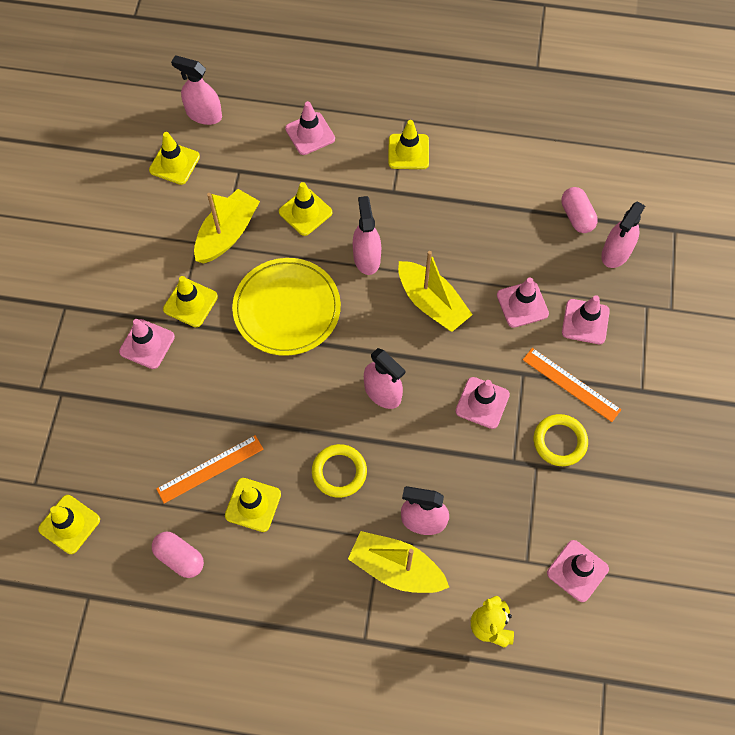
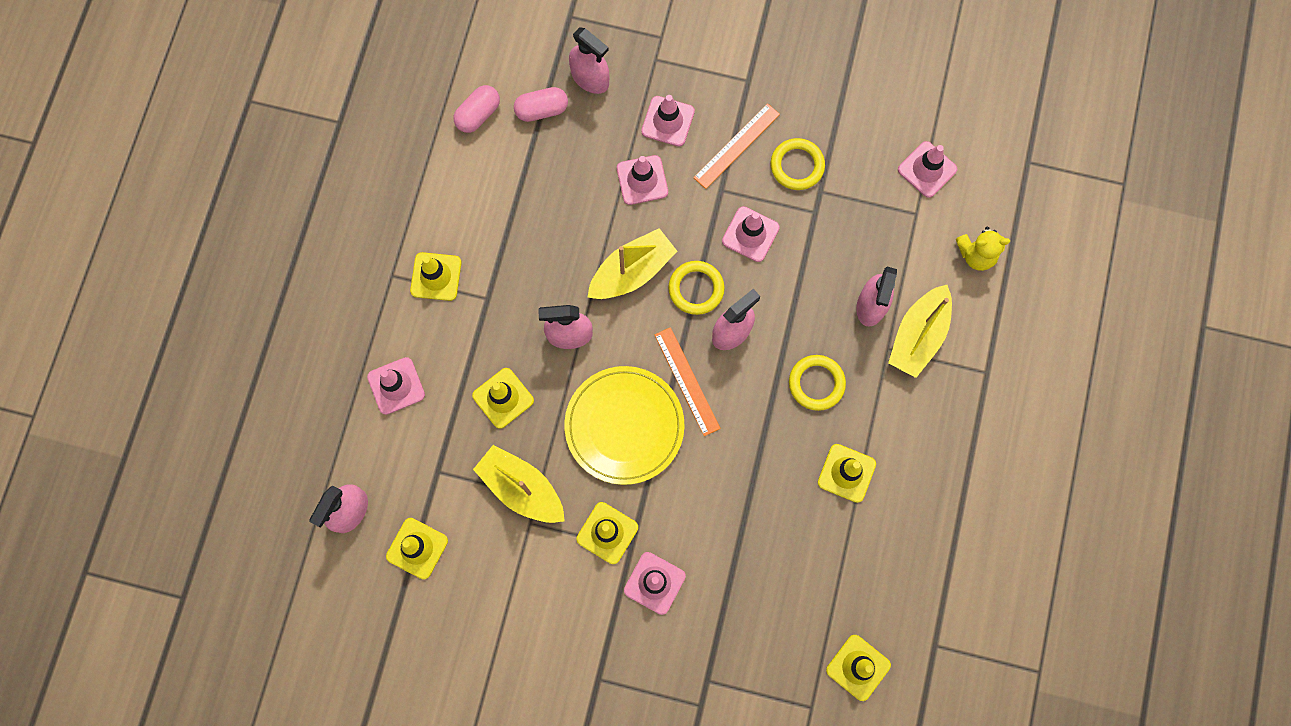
camera: 85 degrees left, 10 degrees up
pink capsule [152,531,204,578] -> pink capsule moved to [453,85,500,133]
orange ruler [156,435,264,504] -> orange ruler moved to [654,327,721,436]
none -> yellow ring [668,261,725,315]

